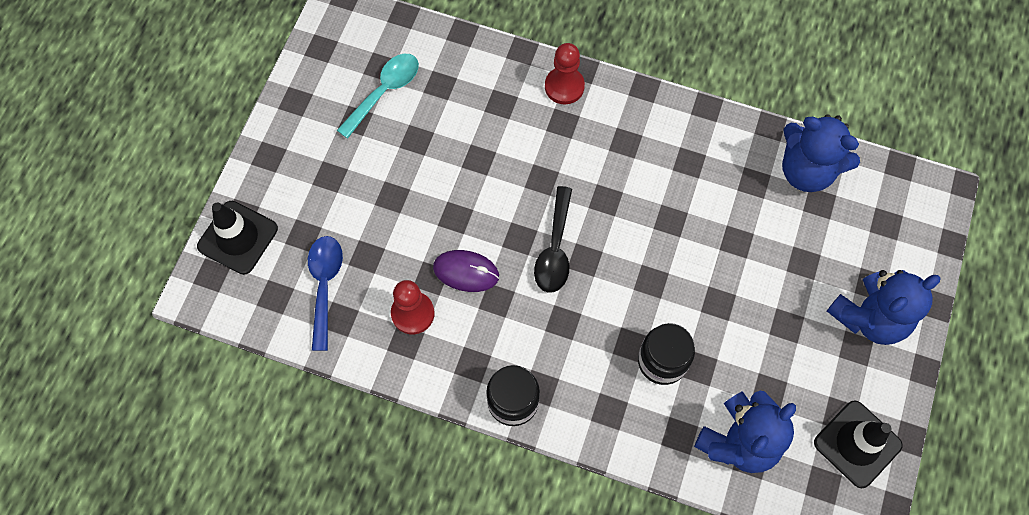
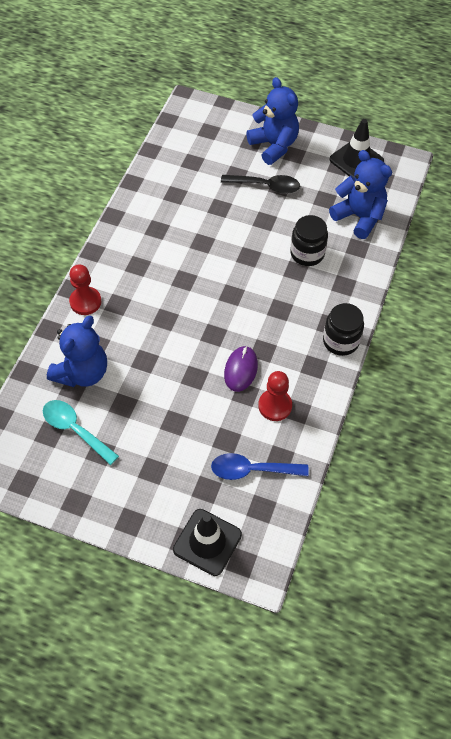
camera: 90 degrees left, 10 degrees down
black spoon [534,186,572,293] -> black spoon moved to [221,175,300,194]
blue teddy bear [782,114,860,192] -> blue teddy bear moved to [47,316,107,387]

